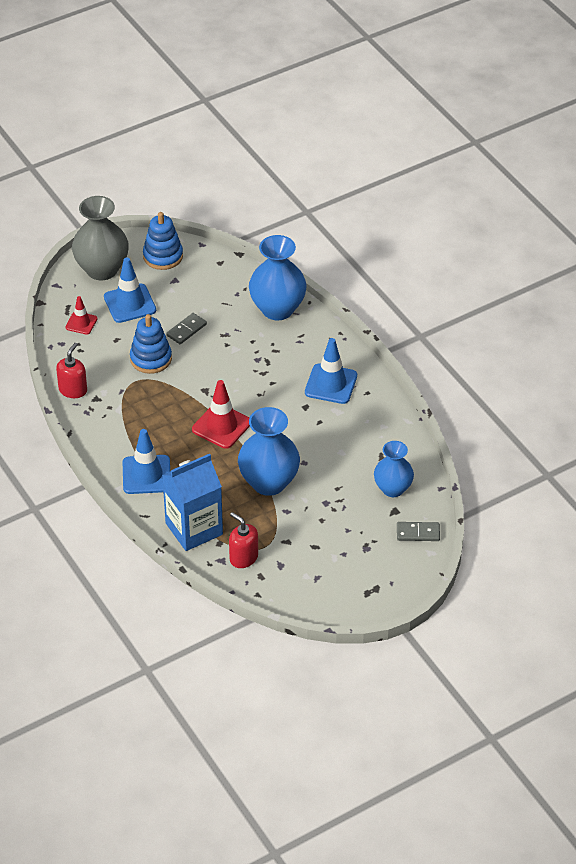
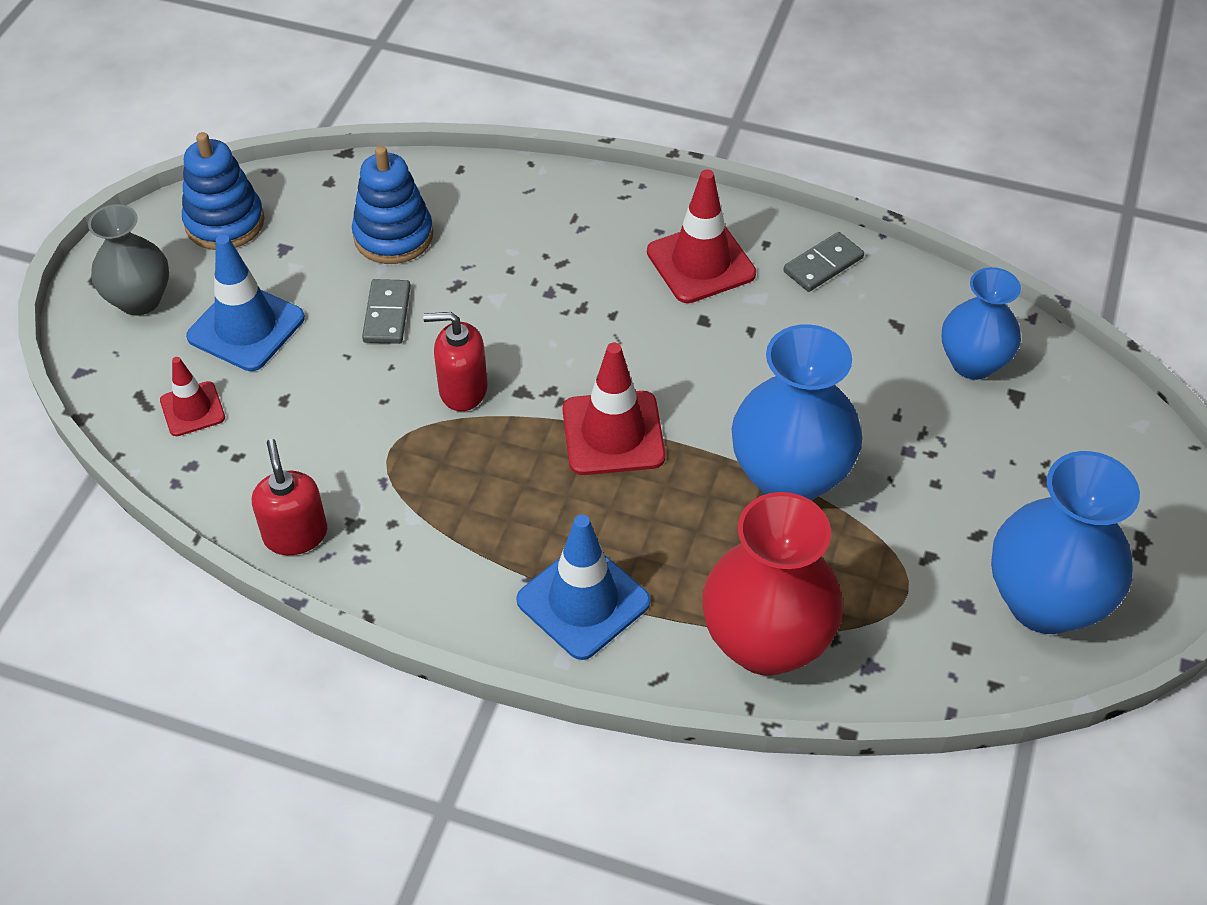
camera: 40 degrees left, 5 degrees up
grey vase [72,196,129,280] -> grey vase [88,204,169,316], size x0.64
blue stacking toy [130,314,172,374] -> blue stacking toy moved to [352,146,433,264]
blue carton [162,454,223,551] -> red vase [702,492,843,676]
red soap dispenser [229,512,258,568] -> red soap dispenser moved to [423,312,487,411]
blue vase [249,235,307,320] -> blue vase moved to [991,451,1140,634]
blue traffic cone [305,338,357,404] -> red traffic cone [647,169,756,303]
grey domino [397,522,440,541] -> grey domino moved to [783,232,864,292]

